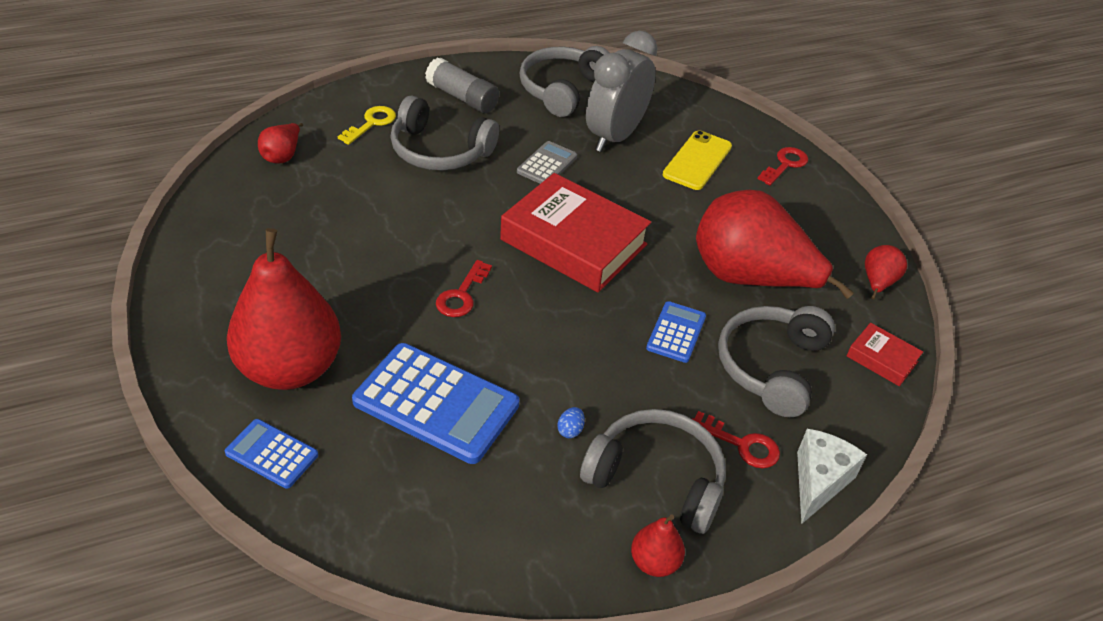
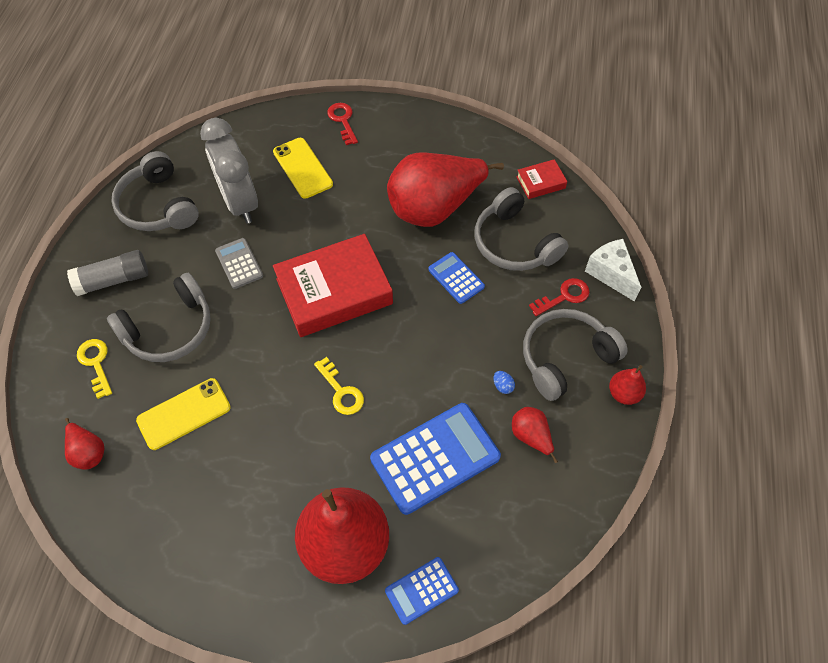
camera: 55 degrees left, 15 degrees up
red key [436,260,492,317] -> yellow key [314,357,364,415]
red pear [865,245,907,299] -> red pear moved to [512,407,558,463]
none -> yellow phone [136,378,231,450]

